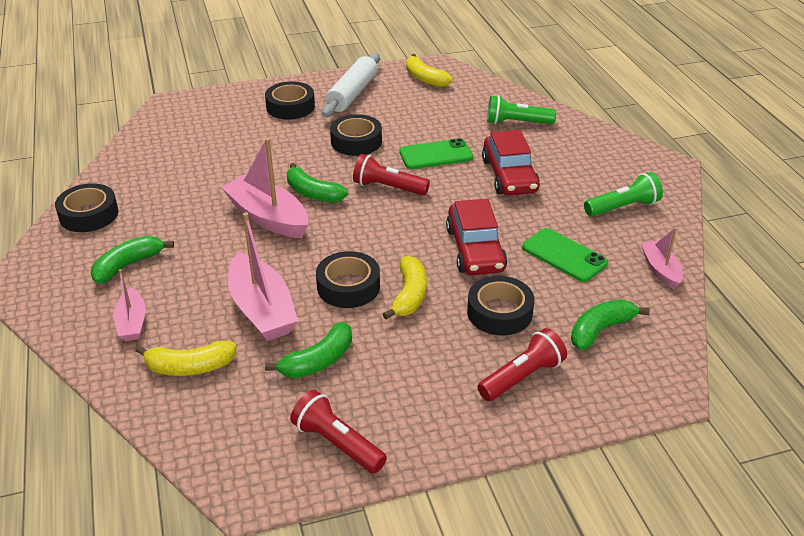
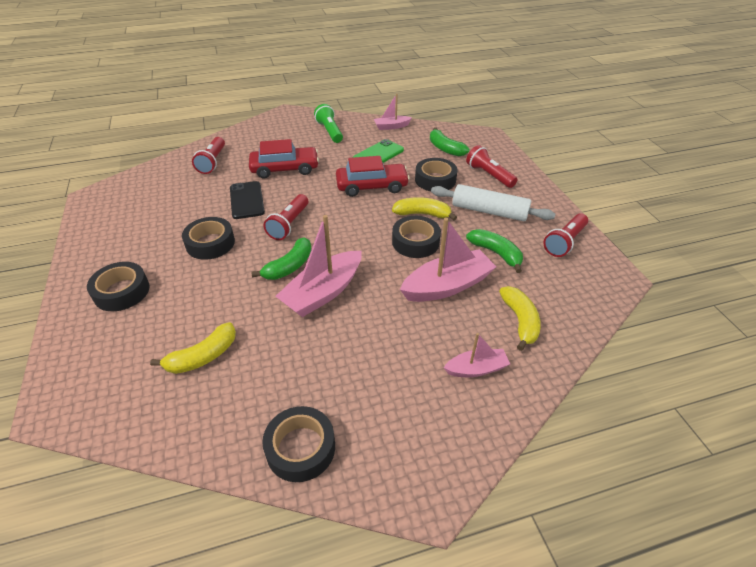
camera: 90 degrees left, 5 degrees up
green banana [91,236,174,284] -> none
white rolling pin [322,53,380,117] -> white rolling pin moved to [431,184,555,221]
green phone [399,138,473,169] -> black phone [230,181,265,219]
yellow banana [406,54,453,87] -> yellow banana moved to [150,322,236,374]
green flashlight [487,95,556,124] -> red flashlight [192,137,225,174]

